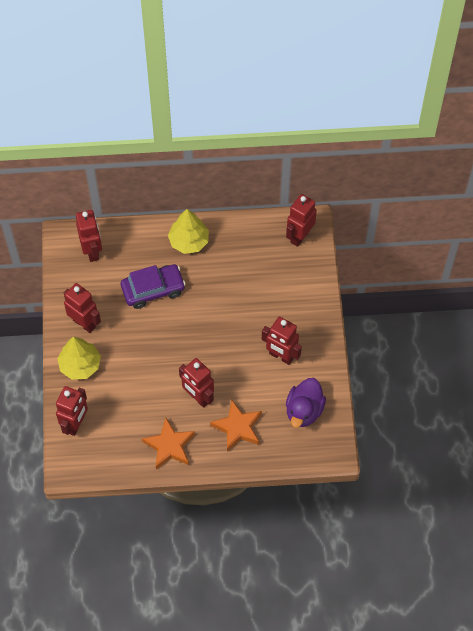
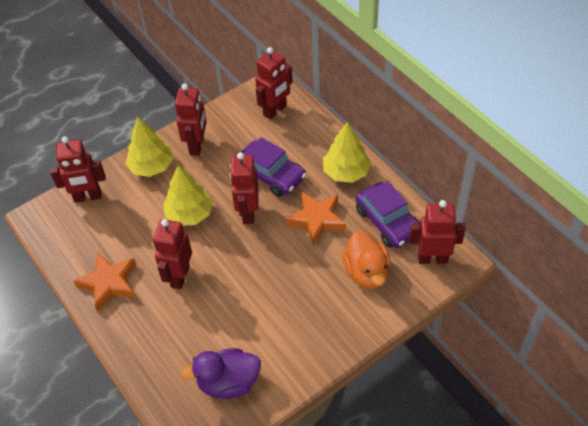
camera: 60 degrees right, 10 degrees down
orange star [210,400,262,452] -> orange star moved to [285,192,346,246]
red robot [262,317,302,365] -> red robot moved to [230,152,259,224]
none -> yellow tree [163,166,213,226]
none -> orange duck [342,230,391,289]
none -> purple car [356,181,420,248]

